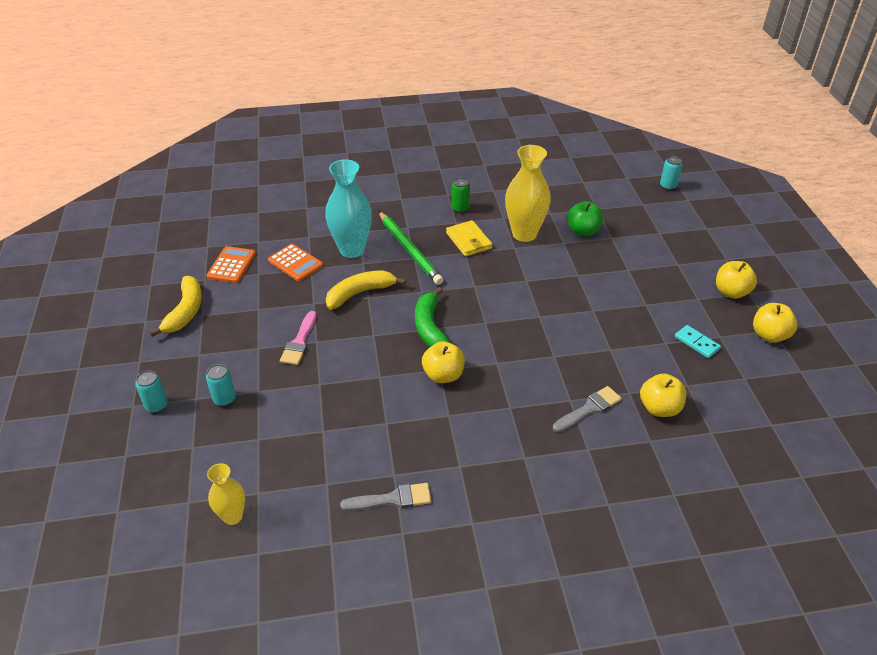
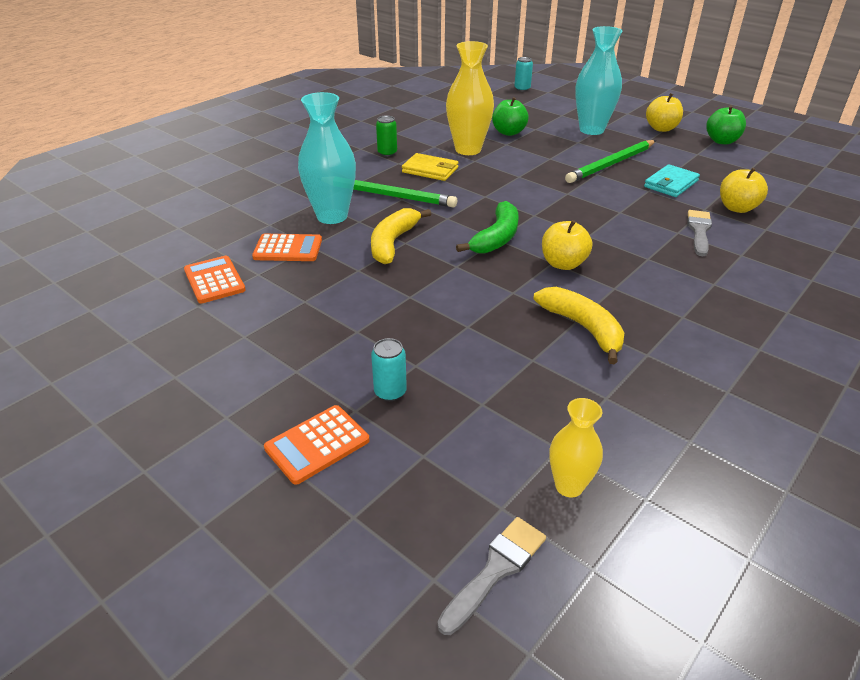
camera: 40 degrees left, 5 degrees down
turquoise can [135,371,168,413] -> orange calculator [264,405,370,485]
yellow banana [149,276,202,337] -> yellow banana moved to [533,287,624,364]
pink brush [280,311,317,365] -> none
grey brush [340,483,431,511] -> grey brush moved to [437,517,546,635]
green banana [415,287,450,347] -> green banana turned 105 degrees counterclockwise [456,201,519,254]
turquoise domino [675,325,721,358] -> none
yellow apple [753,303,797,343] -> green apple [706,105,746,144]
none -> green pencil [565,140,656,183]
none -> turquoise vase [575,26,623,135]
none -> turquoise wallet [644,164,700,197]

